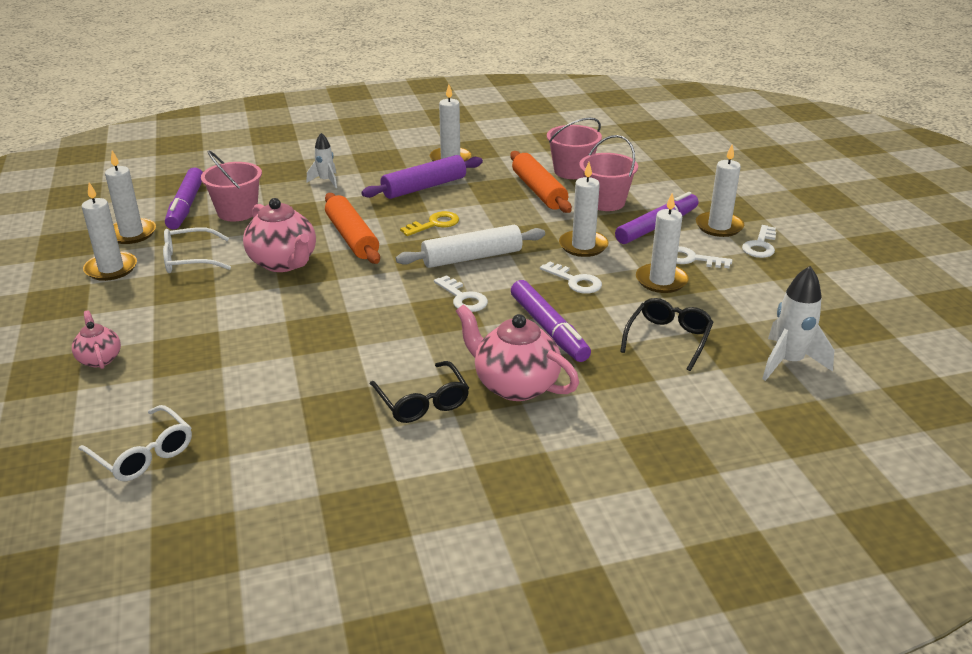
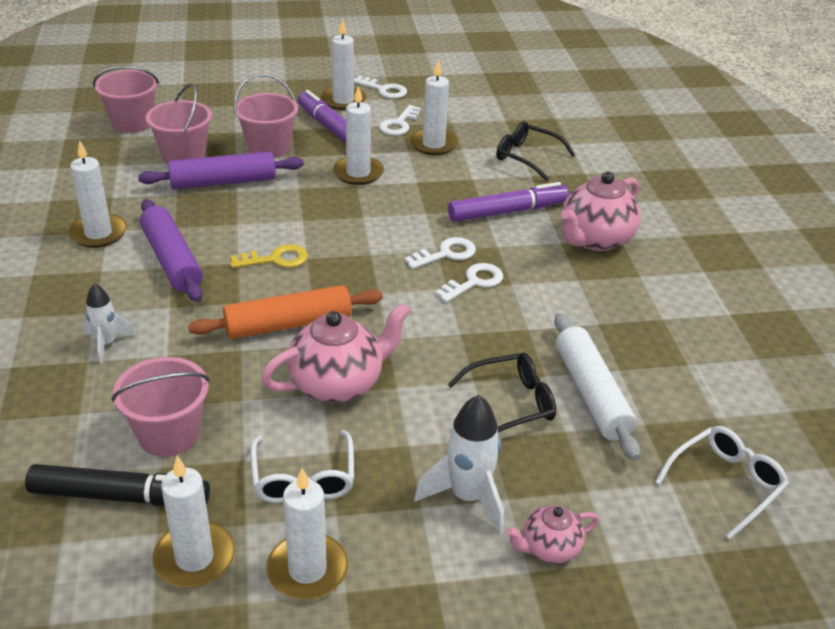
camera: 85 degrees left, 5 degrees up
purple marker [165,167,203,230] -> black marker [25,464,210,506]
black glasses [370,361,469,423] -> black glasses moved to [447,353,556,433]
white rolling pin [396,225,545,268] -> white rolling pin moved to [554,313,640,460]
yellow key [400,211,459,236] -> yellow key turned 105 degrees clockwise [230,244,308,268]
orange rolling pin [510,151,572,213] -> purple rolling pin [138,151,304,190]
white key [540,262,602,294] -> white key moved to [435,263,503,303]
white rocket [762,266,834,381] -> white rocket moved to [414,395,504,534]
none -> pink bucket [93,66,159,133]

